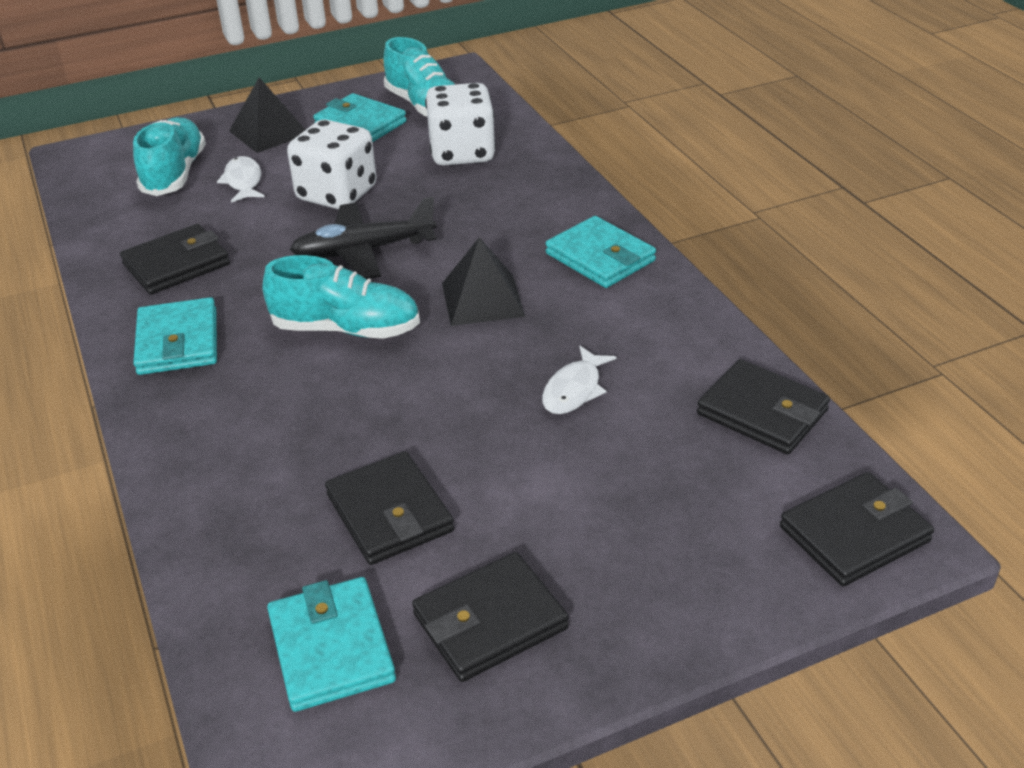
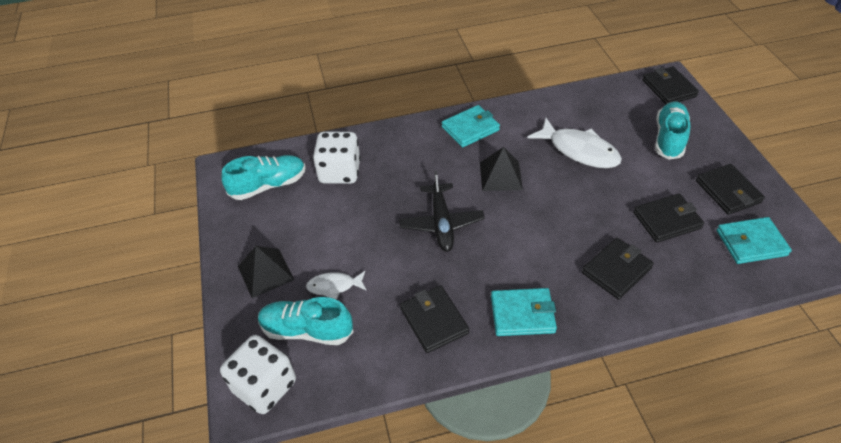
camera: 80 degrees left, 10 degrees up
turquoise shoe [263,255,420,339] -> turquoise shoe moved to [655,101,691,160]
white dice [287,119,377,209] -> white dice moved to [220,335,296,414]
turquoise wallet [313,93,407,142] -> none
white fish [542,346,616,414] -> white fish [527,118,622,168], size x1.83
black wallet [697,359,830,454] -> black wallet moved to [582,238,654,300]

